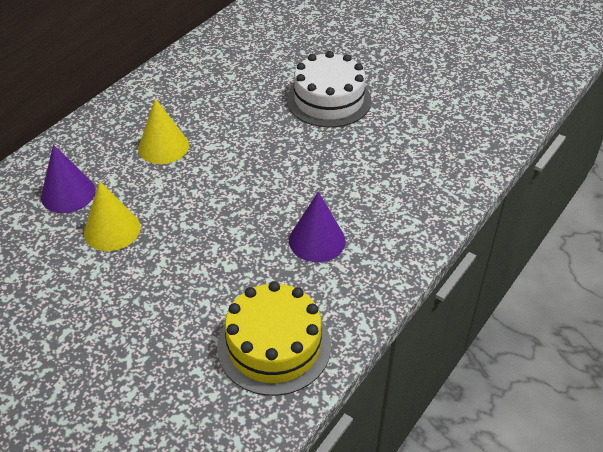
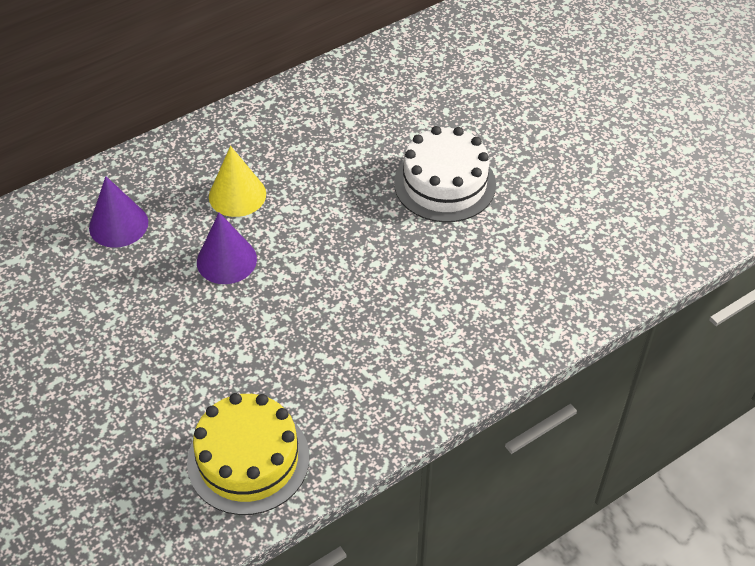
camera: 20 degrees right, 5 degrees up
yellow cone [84,181,141,251] -> none
purple cone [289,192,346,262] -> purple cone moved to [197,212,257,284]

